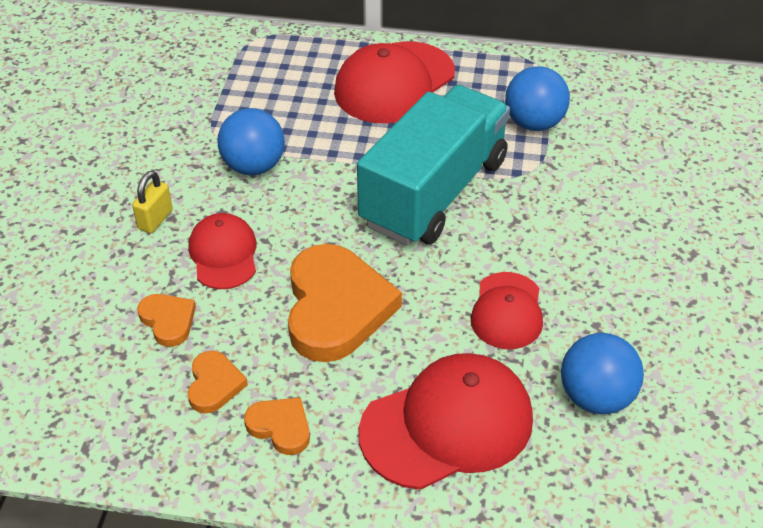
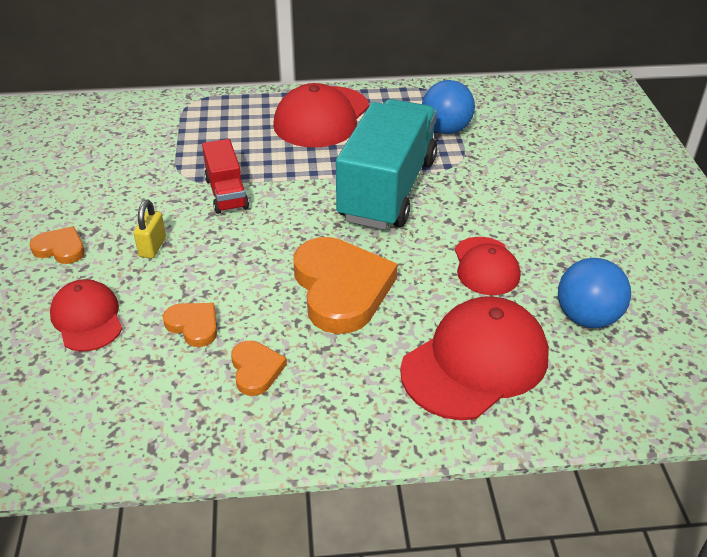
camera: 15 degrees left, 5 degrees down
red cap [188,213,257,289] -> red cap moved to [50,279,123,351]
blue ball [218,108,285,175] -> red truck [202,139,249,214]
orange heart [244,397,310,455] -> orange heart moved to [29,226,85,264]

